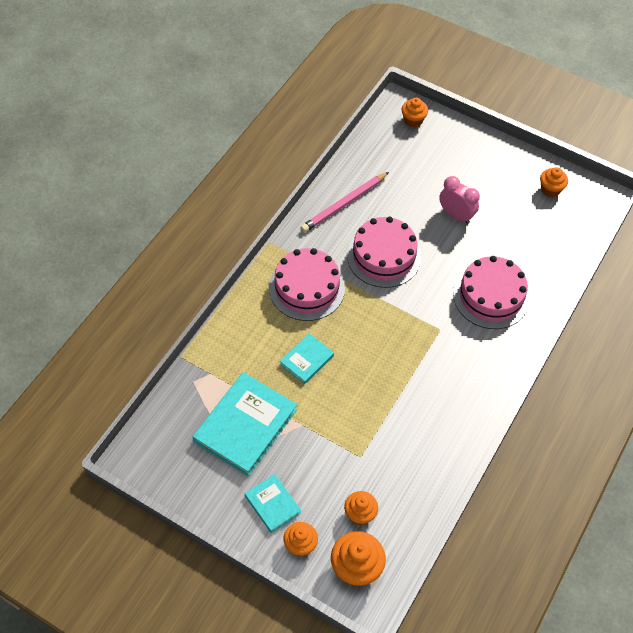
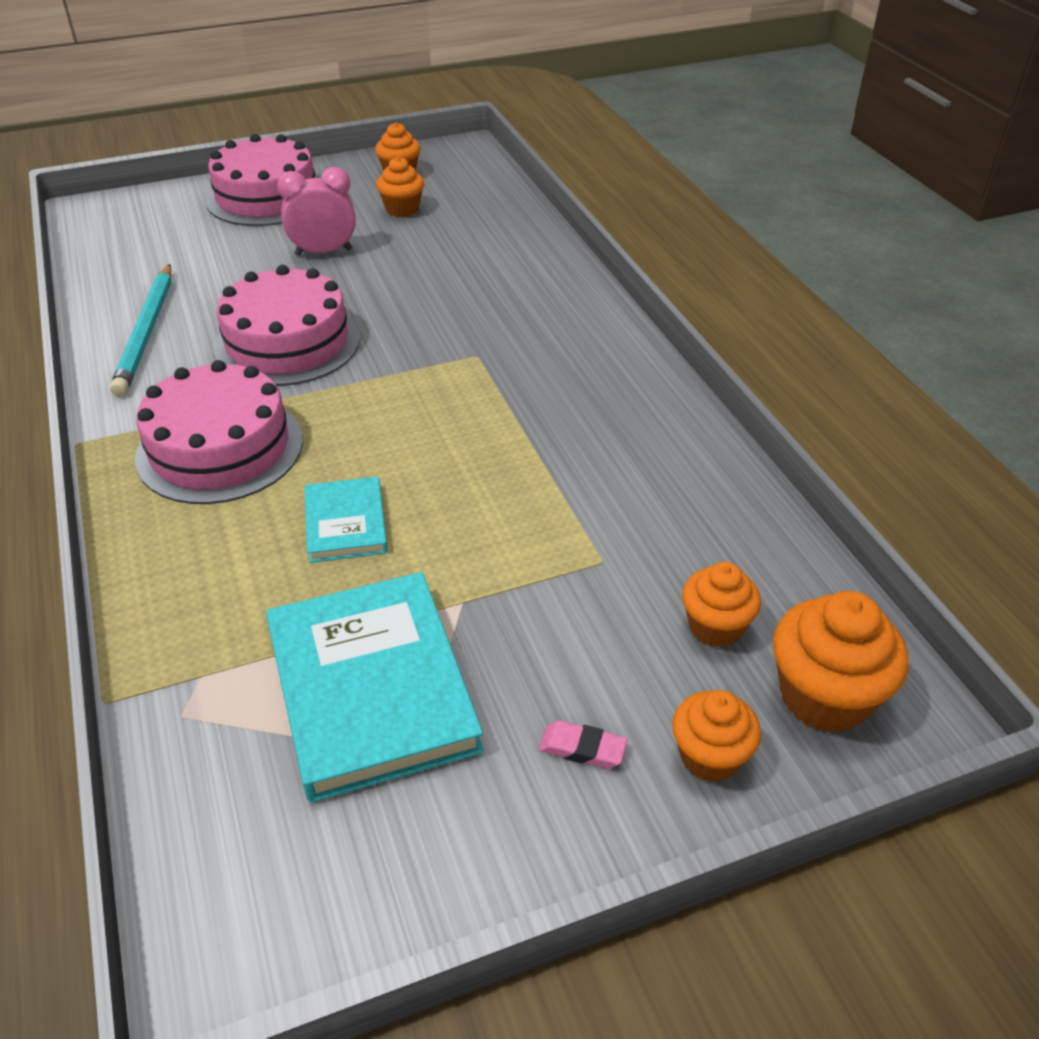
camera: 50 degrees left, 15 degrees down
turquoise book [245,474,301,533] -> pink eraser [539,720,628,769]
pink pencil [301,172,389,232] -> turquoise pencil [110,264,171,396]
orange cupcake [402,98,428,127] -> orange cupcake moved to [376,157,424,217]
pink cake [453,256,530,329] -> pink cake moved to [206,134,316,226]

